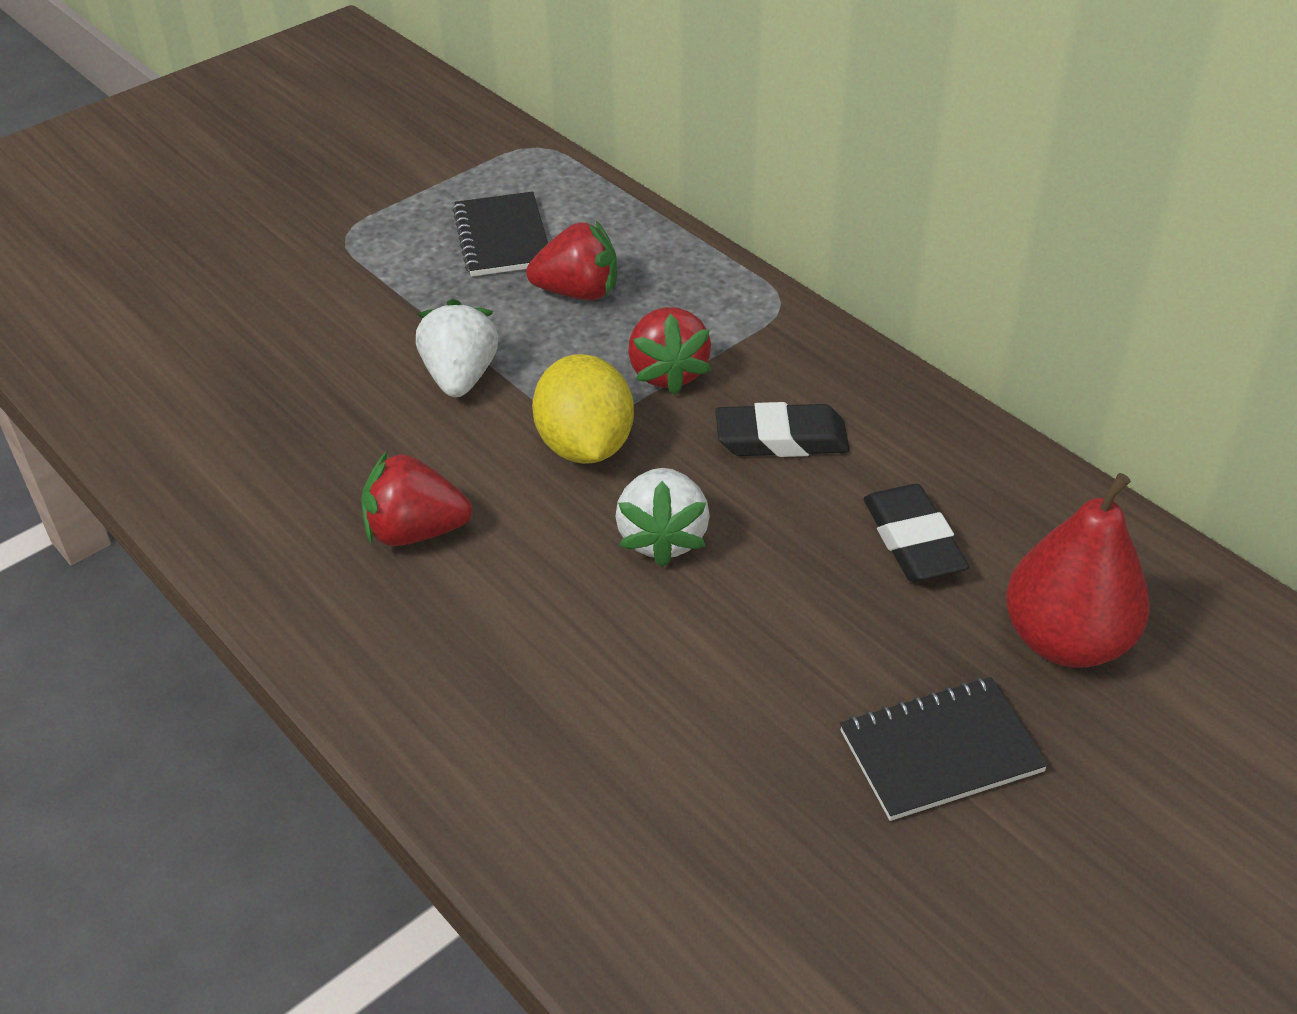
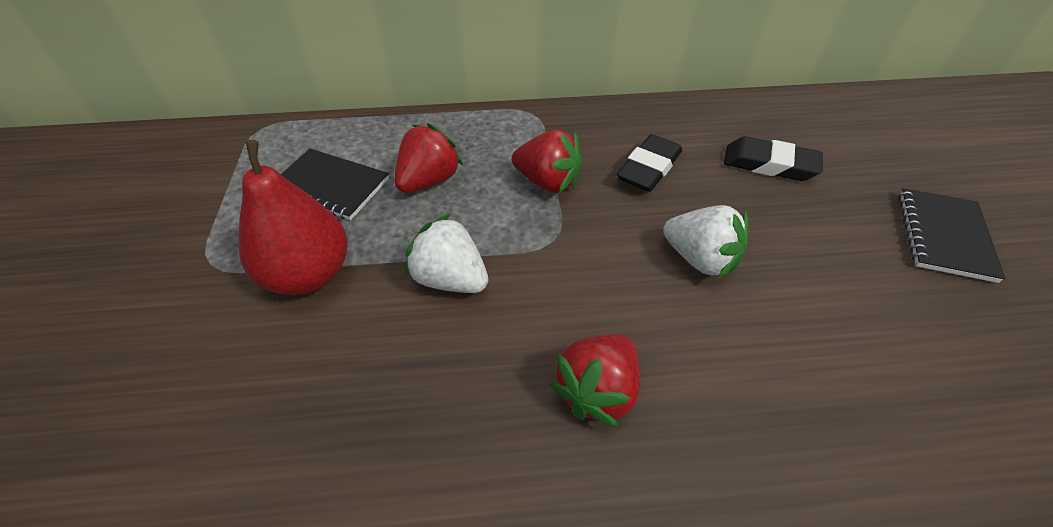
camera: 55 degrees left, 5 degrees up
yellow lemon [532,354,634,464] -> none
red pear [1006,473,1150,667] -> red pear moved to [238,140,347,295]

